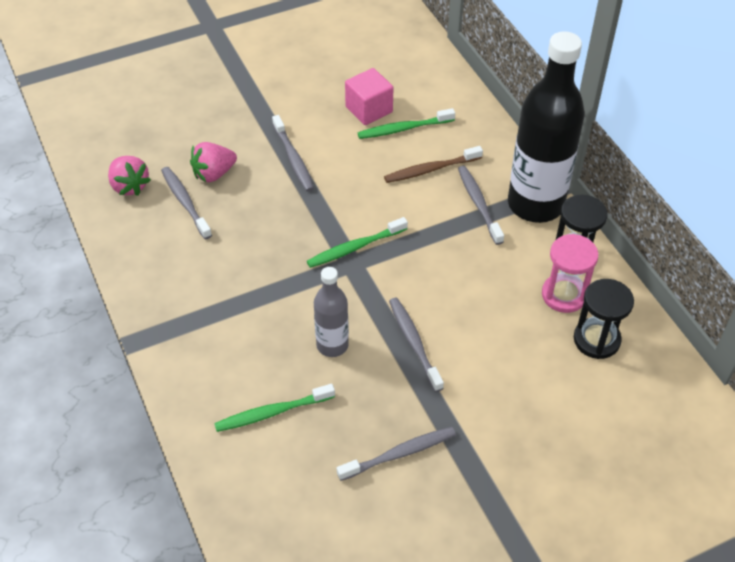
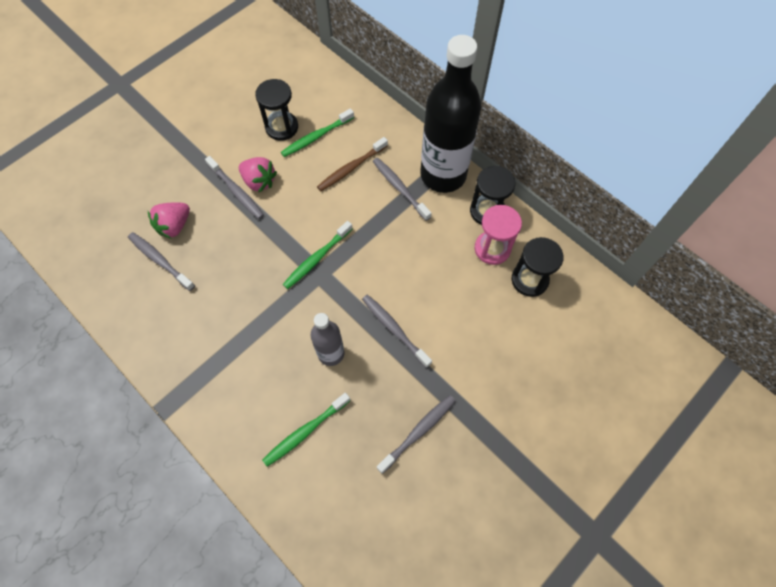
camera: 20 degrees left, 15 degrees up
pink strawberry [108,156,151,196] -> pink strawberry moved to [239,157,277,192]
pink cube [345,68,394,125] -> black hourglass [255,79,298,141]

